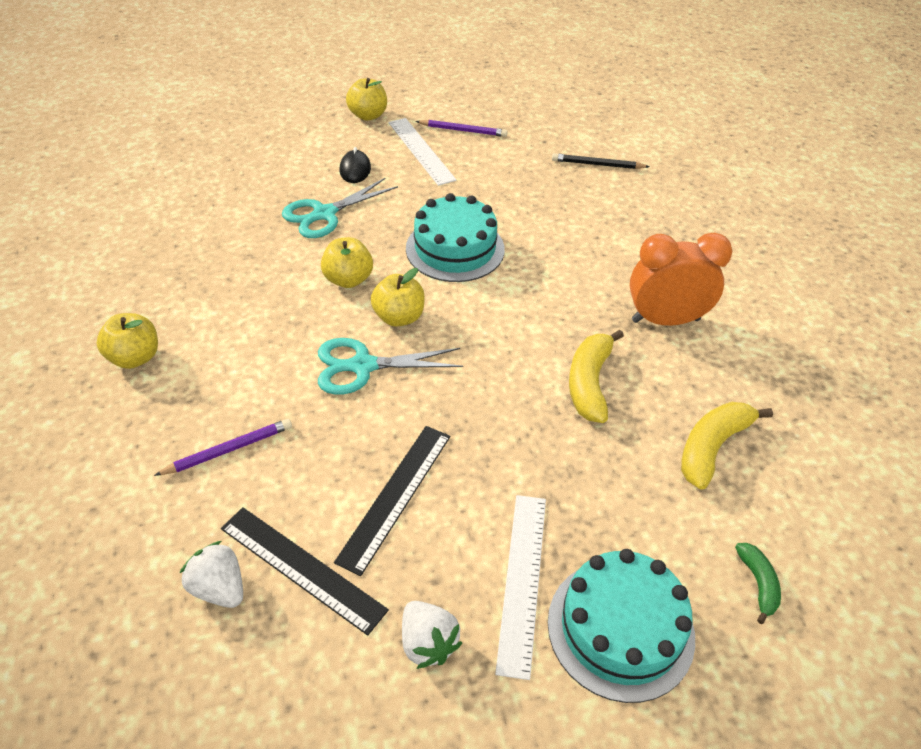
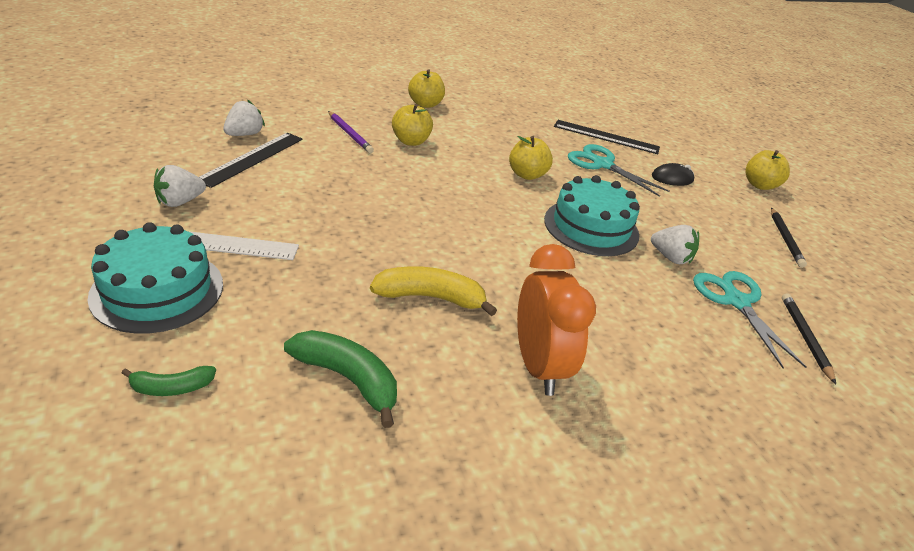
camera: 80 degrees right, 10 degrees down
turquoise scissors [318,338,463,395] -> turquoise scissors moved to [693,271,806,369]
black ruler [334,426,450,576] -> black ruler moved to [554,120,660,154]
yellow apple [371,268,425,327] -> yellow apple moved to [392,104,433,146]
white ruler [388,118,456,186] -> none
purple pencil [416,120,508,137] -> black pencil [771,208,807,268]
yellow banana [681,402,773,490] -> green banana [284,330,397,428]
none -> white strawberry [651,225,699,264]

